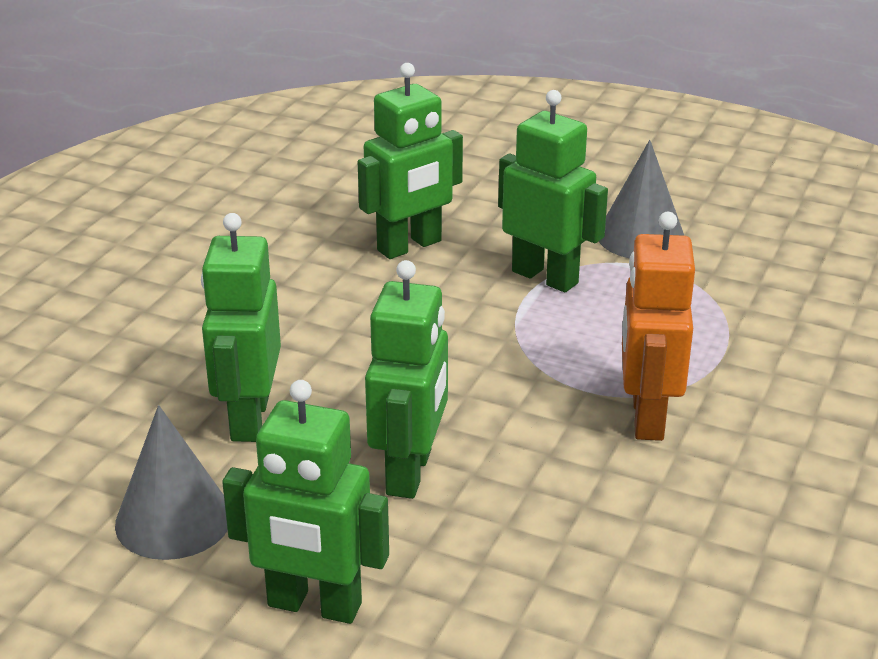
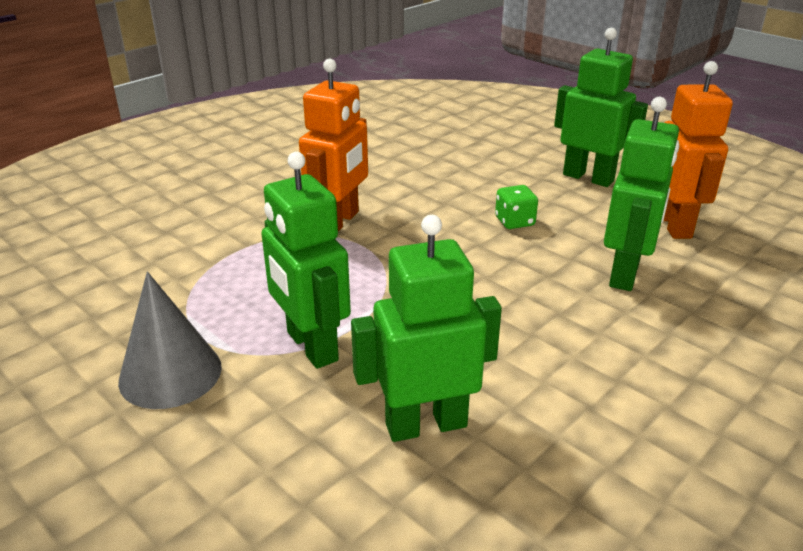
camera: 160 degrees left, 0 degrees up
grey cone [115,405,228,560] -> orange robot [663,61,733,239]
green robot [365,260,448,499] -> green dice [495,185,538,229]

